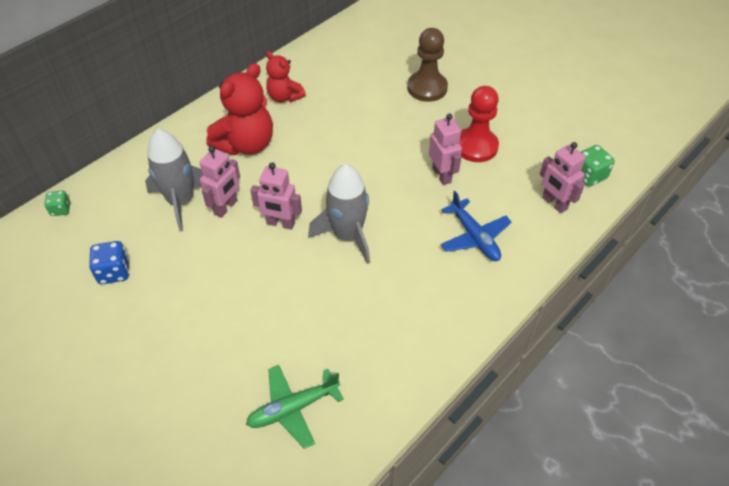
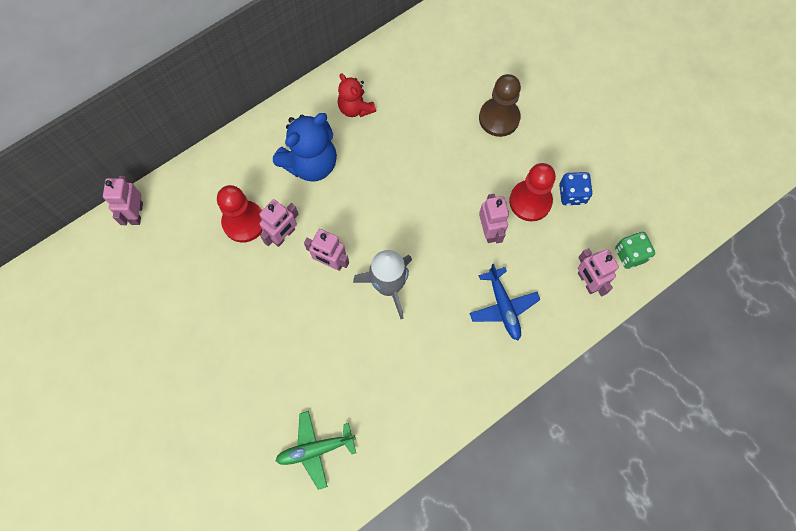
camera: 10 degrees right, 20 degrees up
green dice [44,191,70,216] -> pink robot [103,176,143,225]
blue dice [89,241,129,284] -> blue dice moved to [559,172,593,205]
grey rocket [145,129,203,231] -> red pawn [217,185,263,243]
red teddy bear [206,63,273,156] -> blue teddy bear [273,113,337,181]

